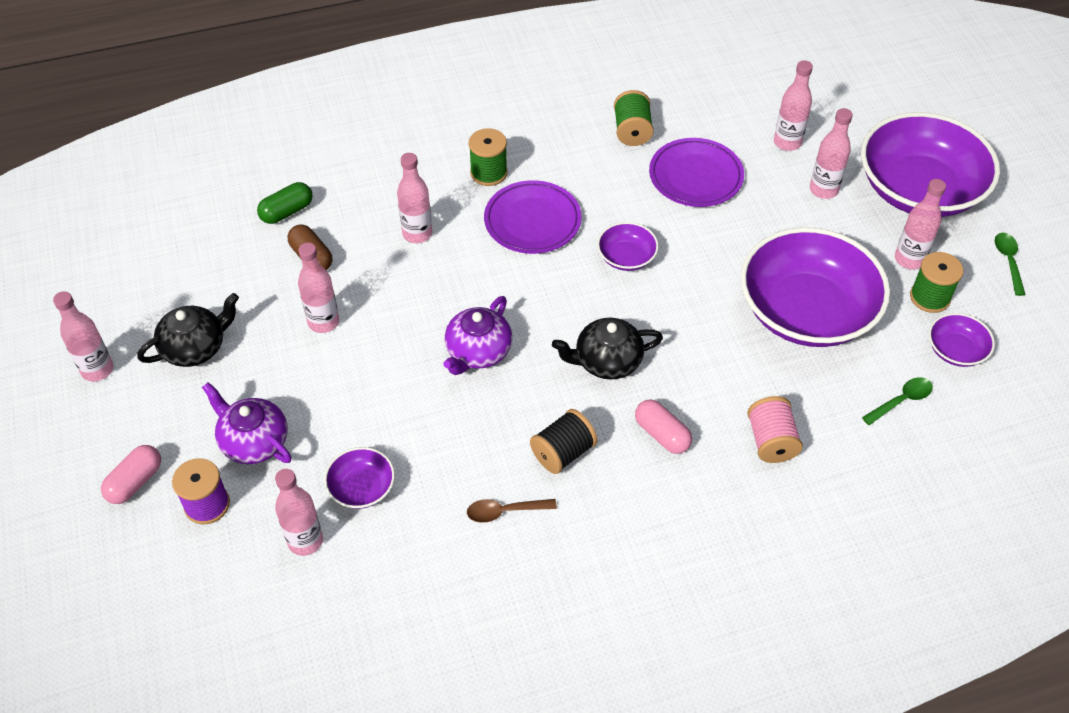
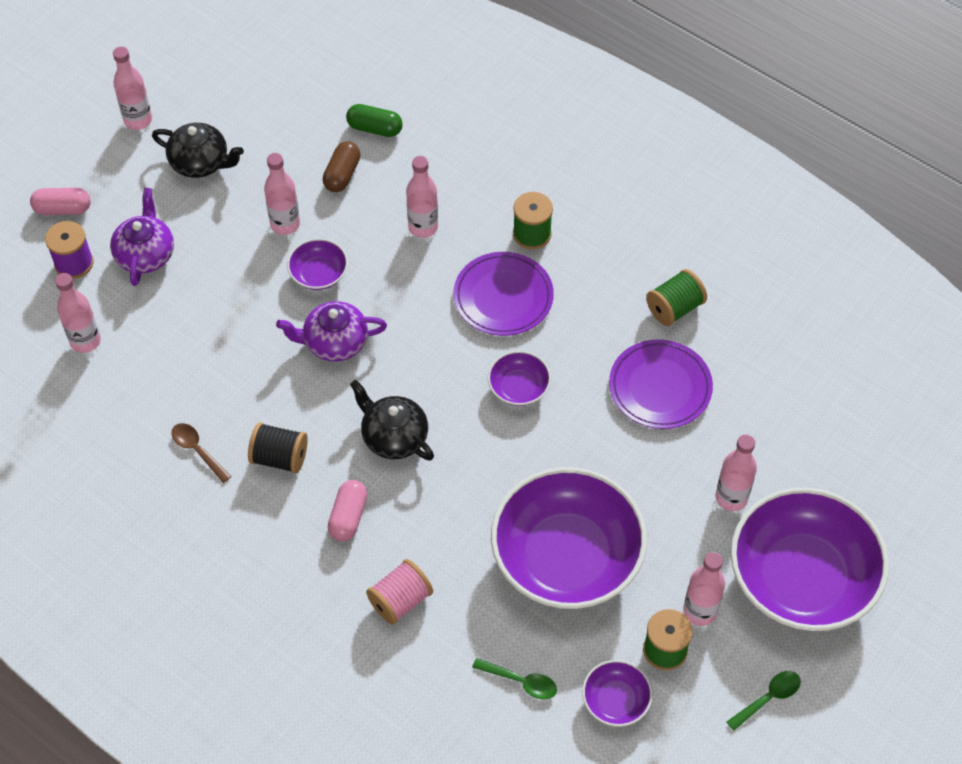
camera: 55 degrees right, 5 degrees up
purple bowl [324,447,395,509] -> purple bowl moved to [287,238,348,290]
pink bottle [774,60,813,151] -> none

